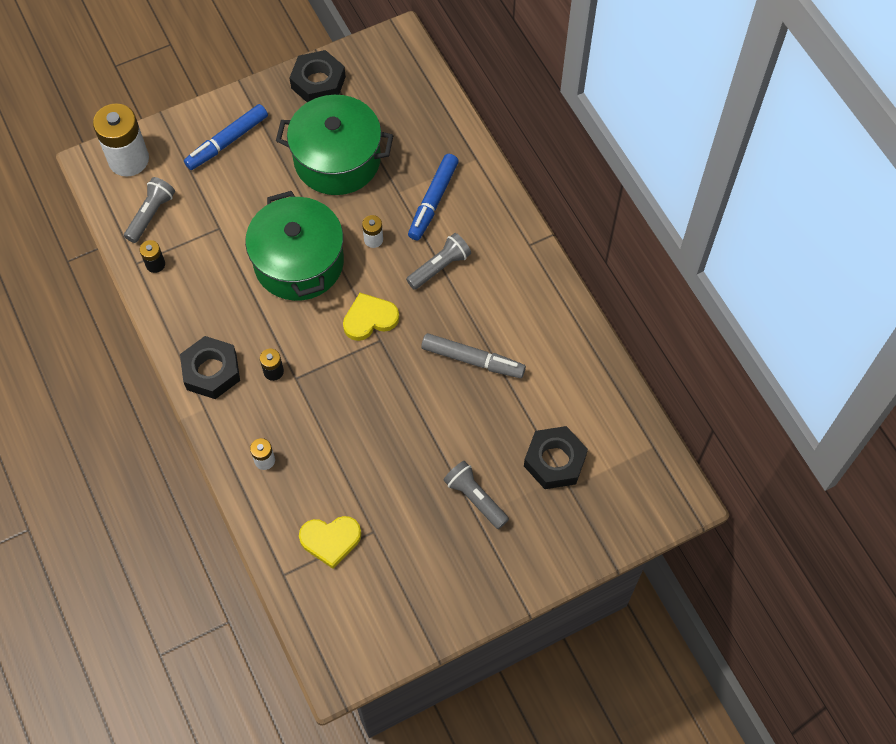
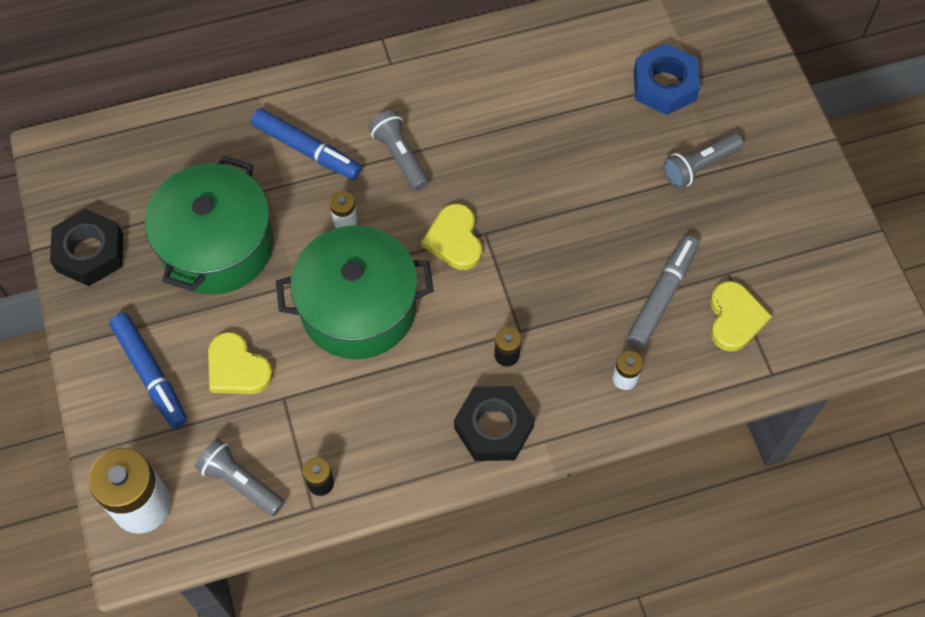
camera: 80 degrees left, 0 degrees up
grey marker [421,333,526,378] -> grey marker moved to [627,235,699,349]
black nut [524,426,588,489] -> blue nut [634,44,700,115]
none -> yellow heart [208,332,273,394]

